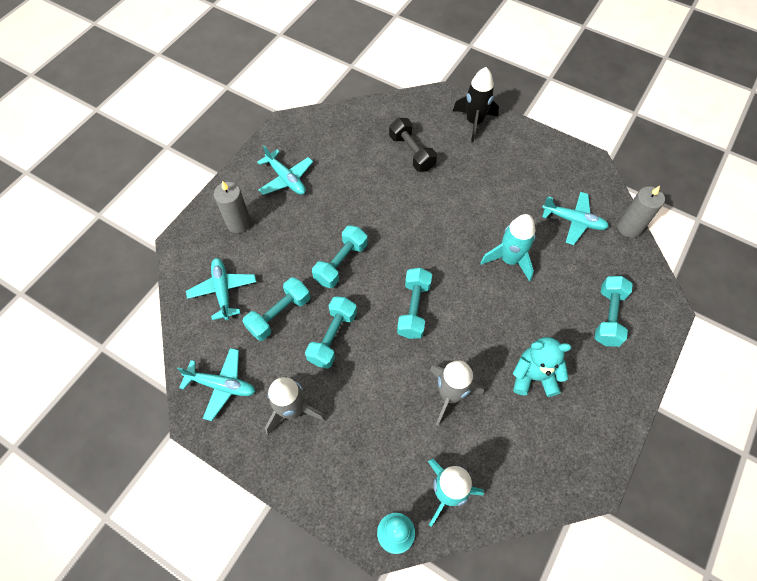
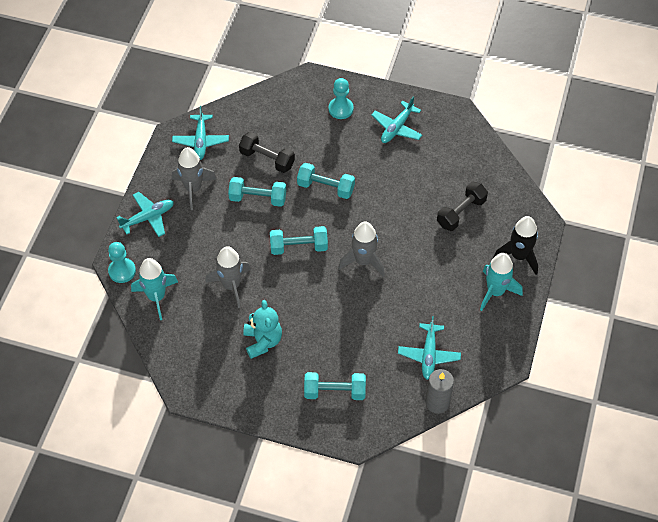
camera: 75 degrees right, 5 degrees down
turquoise plane [186,258,256,320] -> turquoise plane moved to [116,192,174,237]
grey candle [214,181,251,233] -> turquoise pawn [328,78,354,119]
turquoise dumbbell [242,277,310,341] -> black dumbbell [239,132,295,173]
turquoise rocket [480,214,536,282] -> turquoise rocket moved to [480,253,523,311]
none -> grey rocket [338,221,385,277]

